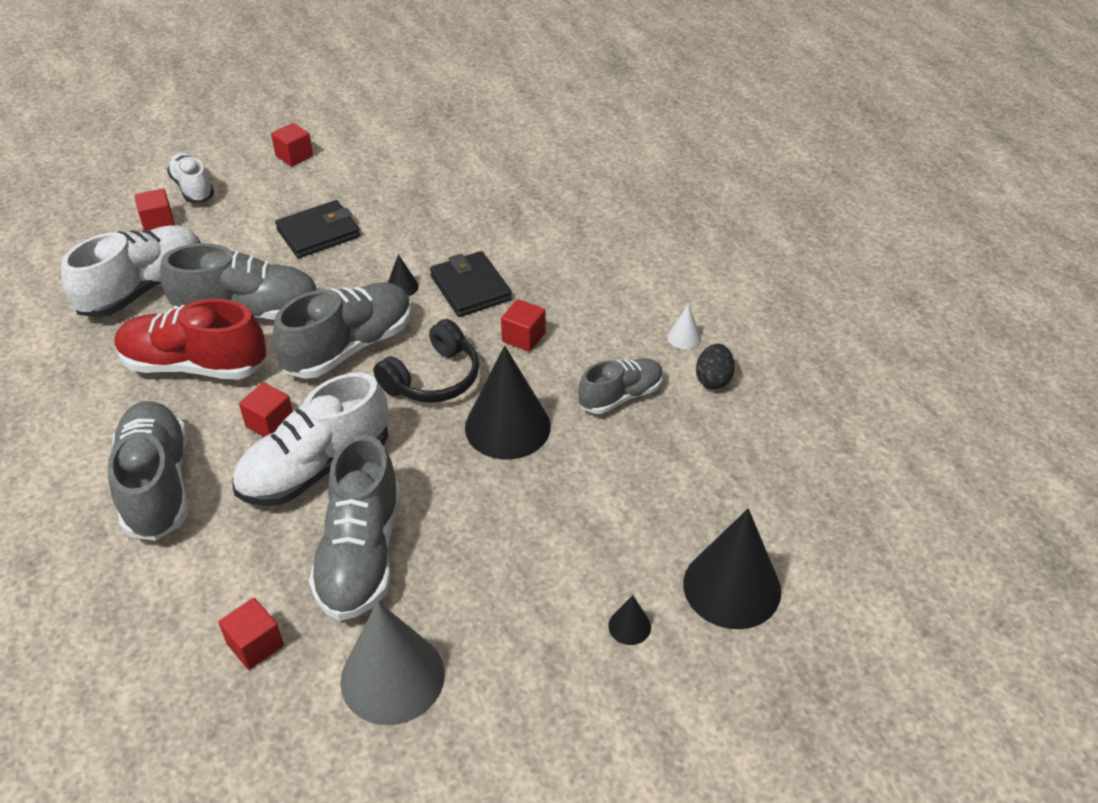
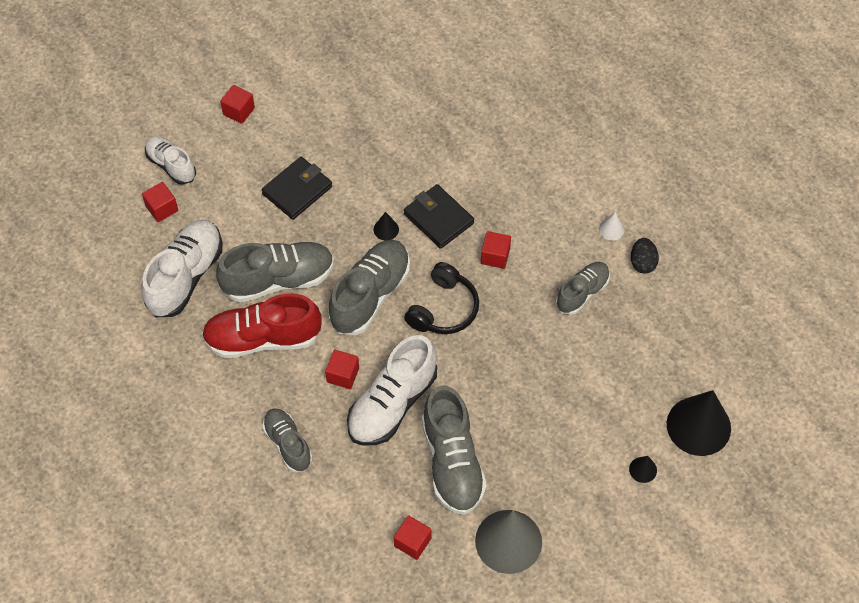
camera: 15 degrees left, 15 degrees up
grey shoe [108,401,187,541] -> grey shoe [262,408,312,472], size x0.61
black cone [465,346,551,459] -> none

